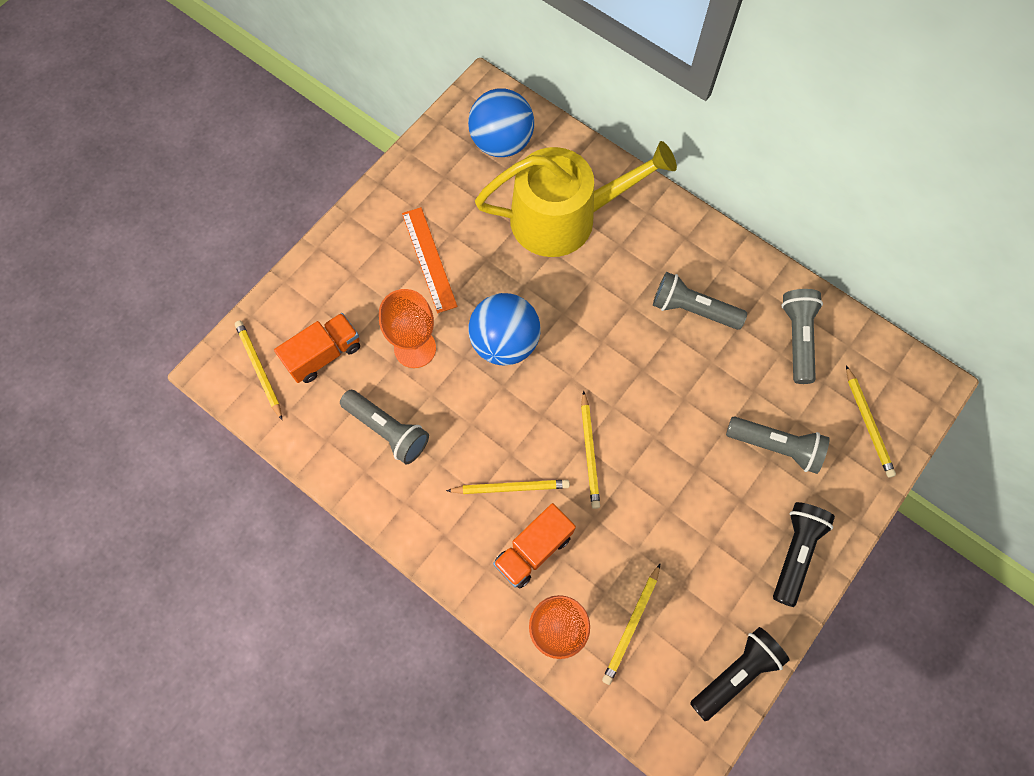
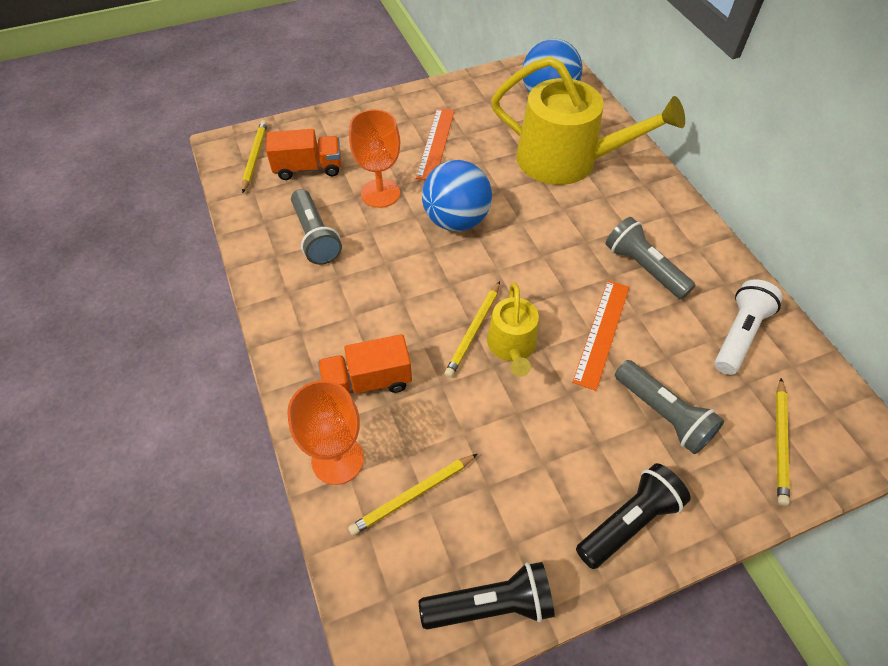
camera: 30 degrees right, 15 degrees down
yellow pencil [446,480,570,494] -> none
grey flashlight [781,289,823,384] -> white flashlight [714,279,783,375]
none -> yellow watering can [487,283,539,377]
none -> orange ruler [572,280,629,391]

